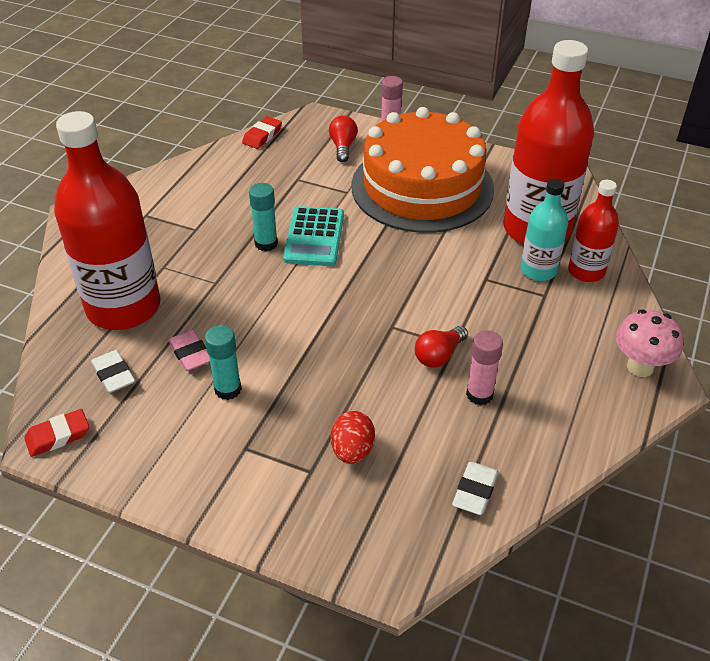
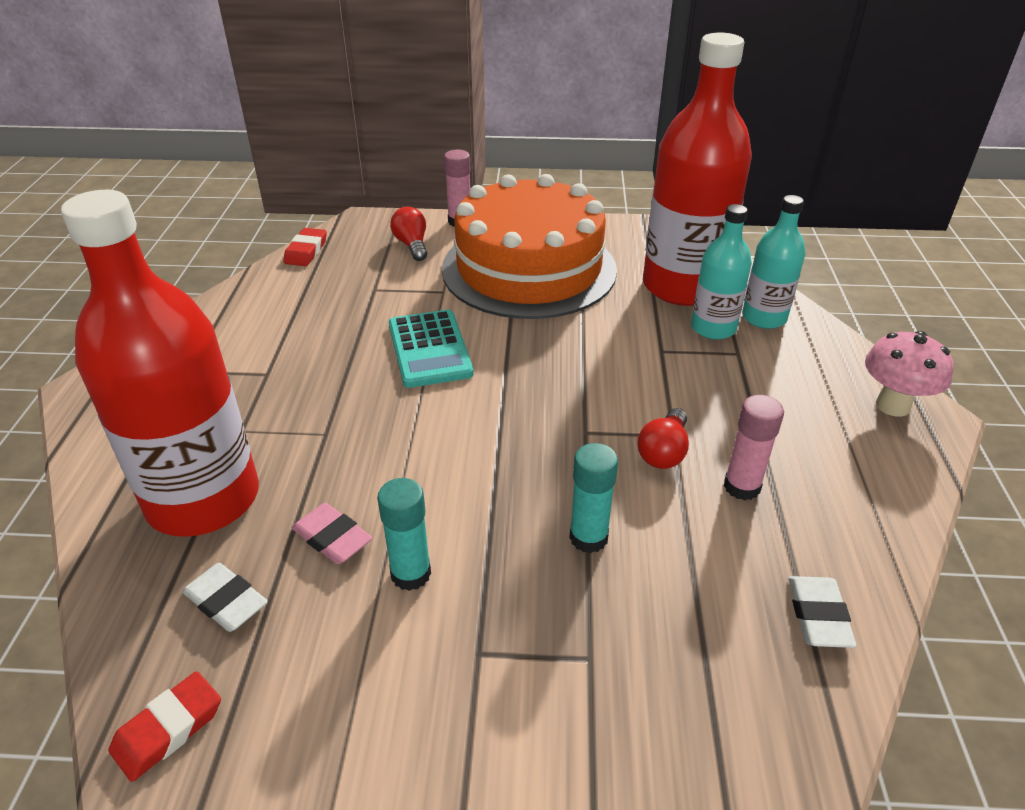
camera: 20 degrees left, 5 degrees down
turquoise glue stick [249,183,278,251] -> turquoise glue stick moved to [569,443,618,553]
red egg [331,411,375,464] -> none
red bottle [568,180,619,282] -> turquoise bottle [742,195,806,329]

